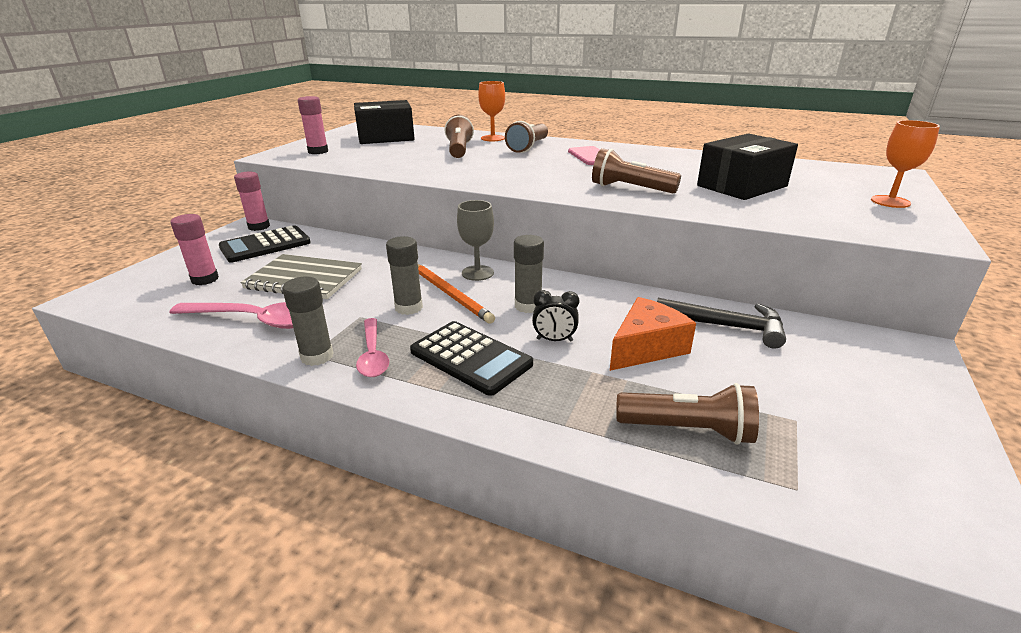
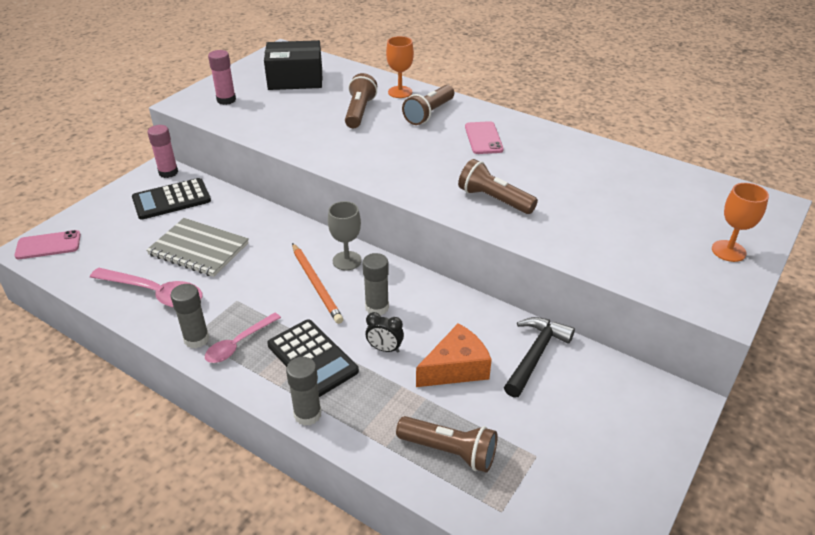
camera: 10 degrees right, 10 degrees up
pink glue stick [171,214,219,285] -> none
pink spoon [356,318,389,377] -> pink spoon turned 45 degrees clockwise [205,313,281,363]
grey glue stick [386,236,423,315] -> grey glue stick moved to [286,357,321,426]
black hammer [657,298,786,349] -> black hammer turned 90 degrees counterclockwise [504,317,575,397]
black box [697,133,798,200] -> none
none -> pink phone [14,230,81,259]

